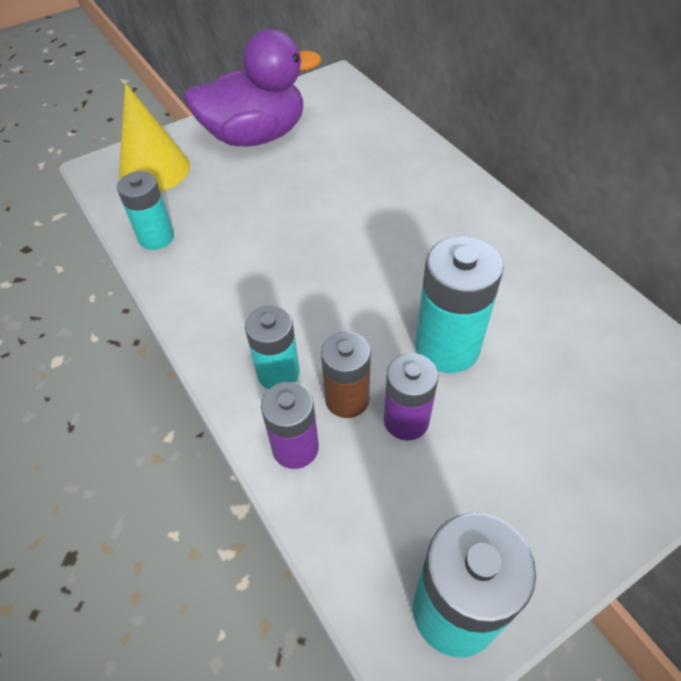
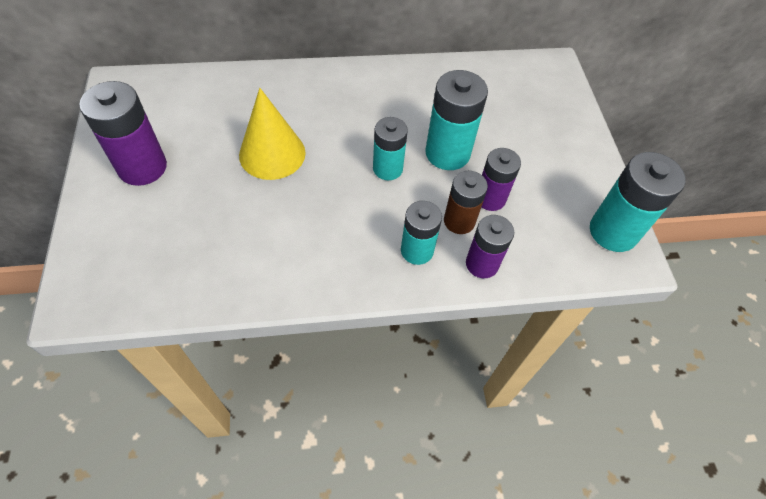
camera: 70 degrees left, 5 degrees up
turquoise battery [117,171,174,250] -> turquoise battery moved to [373,117,408,180]
yellow cone [119,83,190,191] -> yellow cone moved to [239,88,306,180]
purple duck [184,29,321,147] -> purple battery [79,81,167,186]

